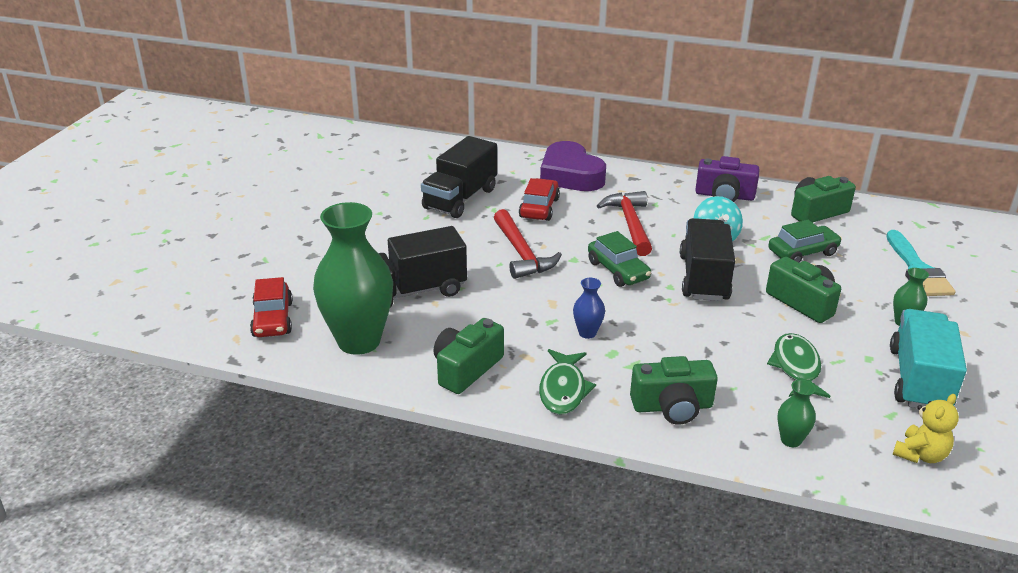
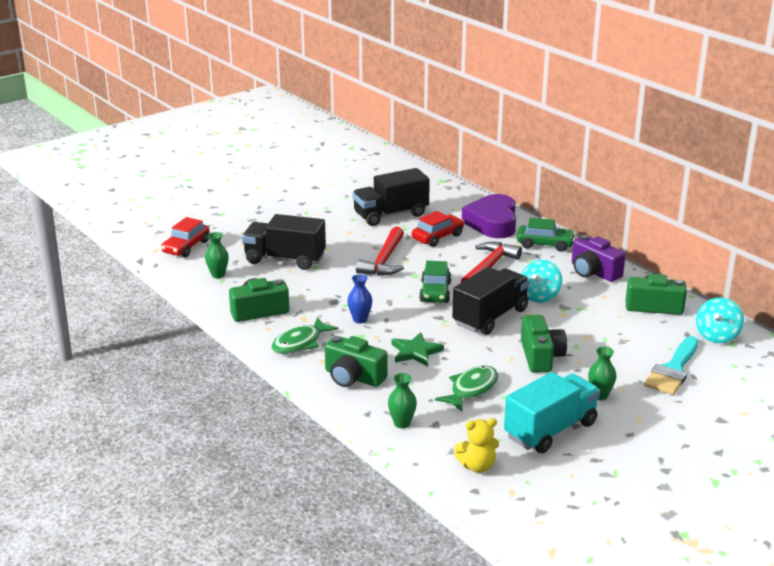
camera: 35 degrees right, 5 degrees down
green vase [313,202,393,355] -> green vase [205,232,229,278], size x0.42
green car [768,220,842,263] -> green car moved to [517,218,575,252]
none -> green star [392,332,444,366]
none -> turquoise spinning top [696,297,744,343]

